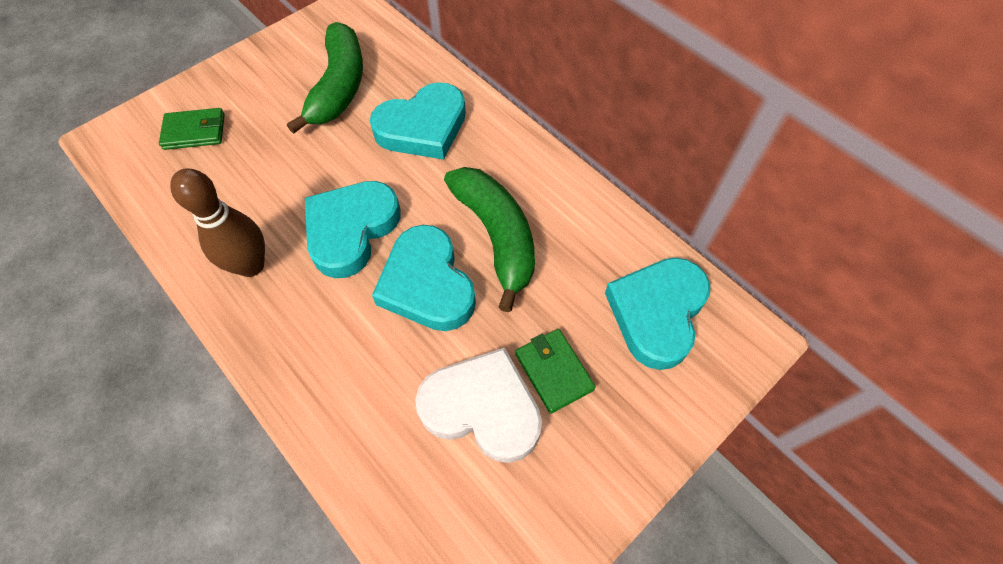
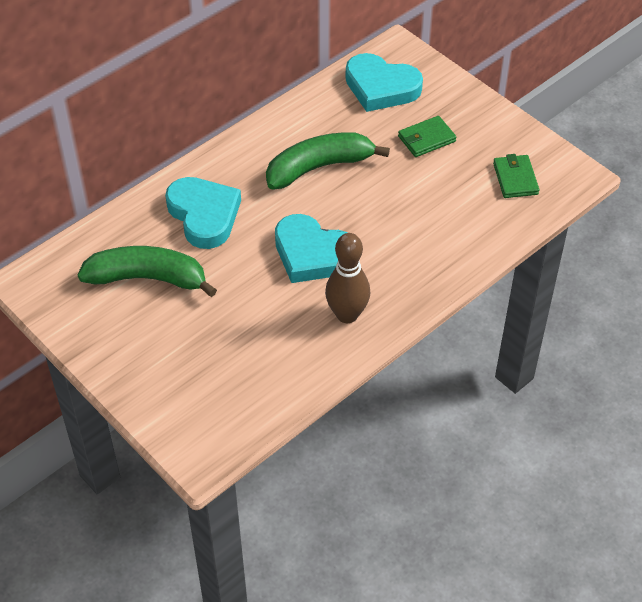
camera: 90 degrees left, 10 degrees down
green wallet [159,108,225,150] -> green wallet moved to [493,154,539,198]
turquoise heart [372,225,476,331] -> none
white heart [415,348,542,463] -> none

